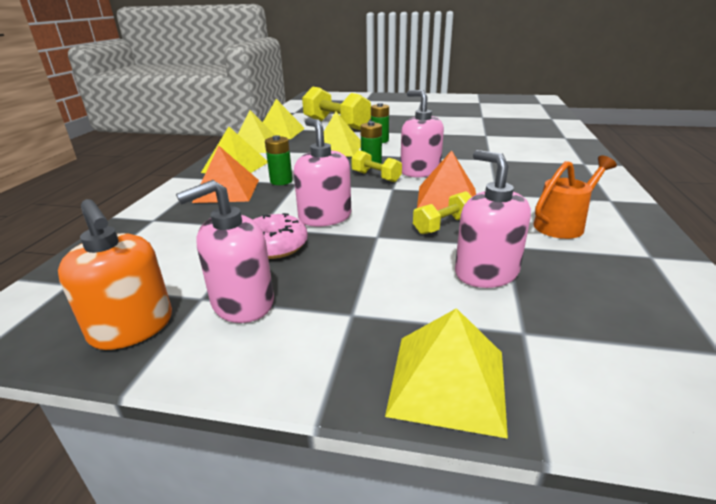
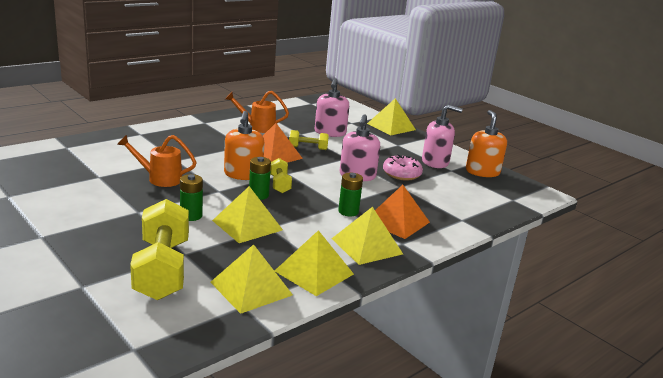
camera: 145 degrees left, 5 degrees down
pink soap dispenser [400,90,444,177] -> orange soap dispenser [224,111,264,180]
none -> orange watering can [117,135,197,187]

